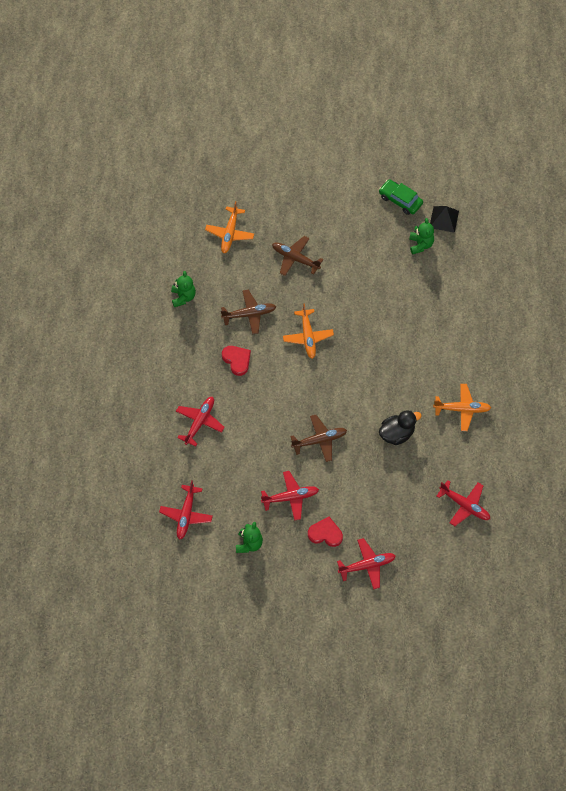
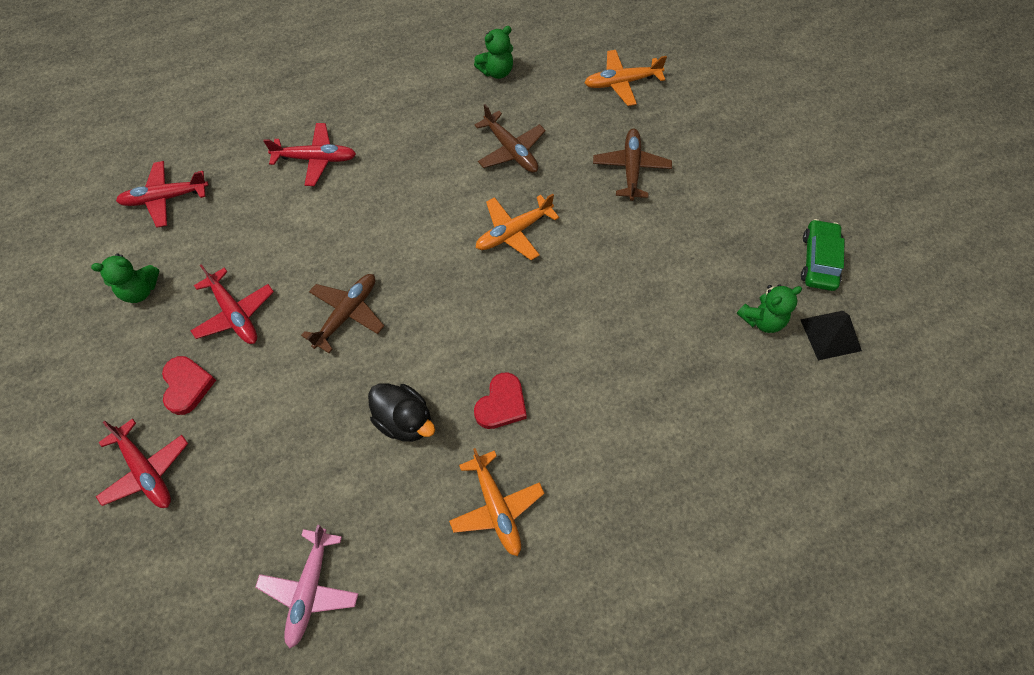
camera: 65 degrees right, 0 degrees up
red heart [222,346,251,376] -> red heart moved to [474,373,527,429]
brown plane [290,415,347,462] -> brown plane turned 105 degrees counterclockwise [301,274,384,353]
red plane [437,480,490,526] -> pink plane [255,525,359,649]

